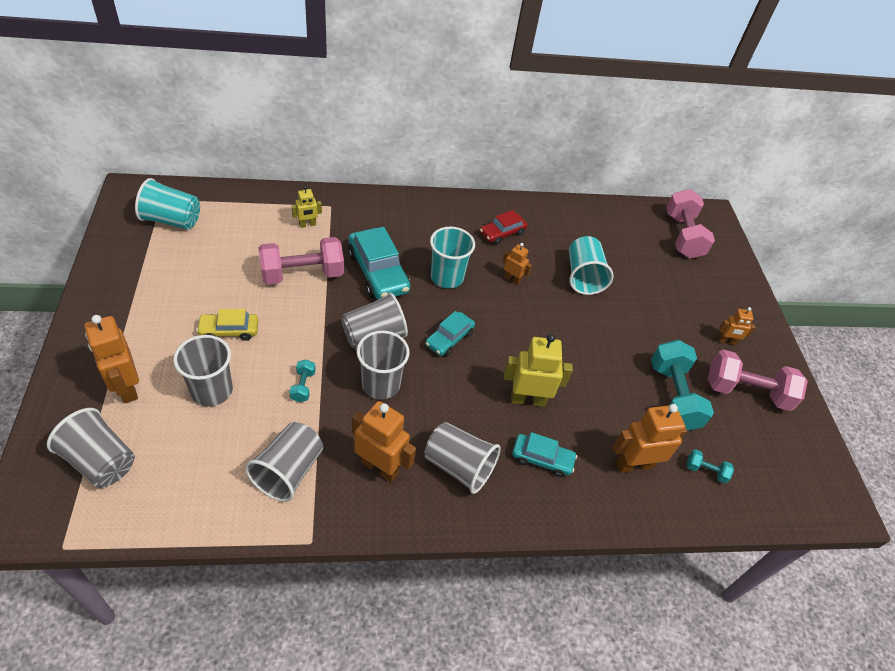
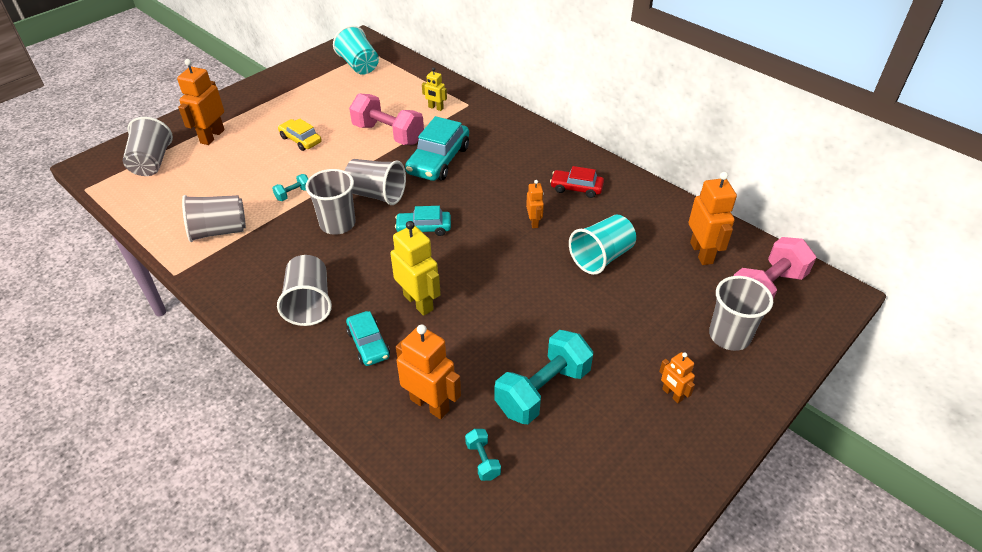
camera: 55 degrees right, 5 degrees down
grey cup [173,335,233,406] -> grey cup moved to [709,276,773,351]
orange robot [352,401,416,482] -> orange robot moved to [689,172,737,265]
turquoise cup [430,227,475,288] -> none
pink dumbbell [708,350,808,411] -> none

